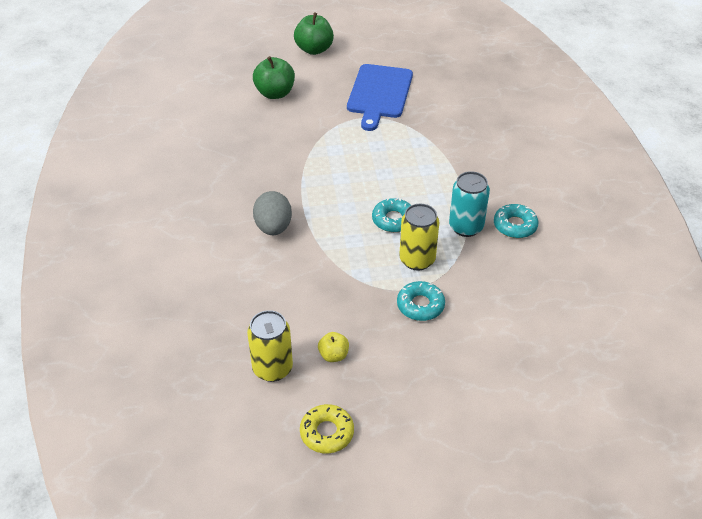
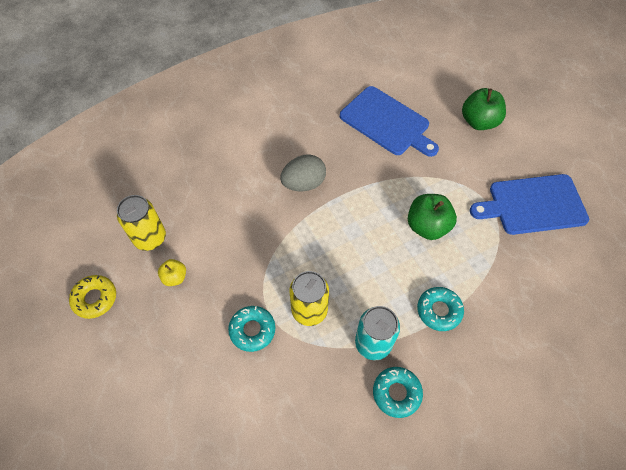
camera: 70 degrees right, 15 degrees up
green apple [294,12,334,55] -> green apple moved to [408,194,457,240]
turquoise donut [372,198,411,232] -> turquoise donut moved to [417,287,464,331]
none -> blue cutting board [340,86,439,157]

